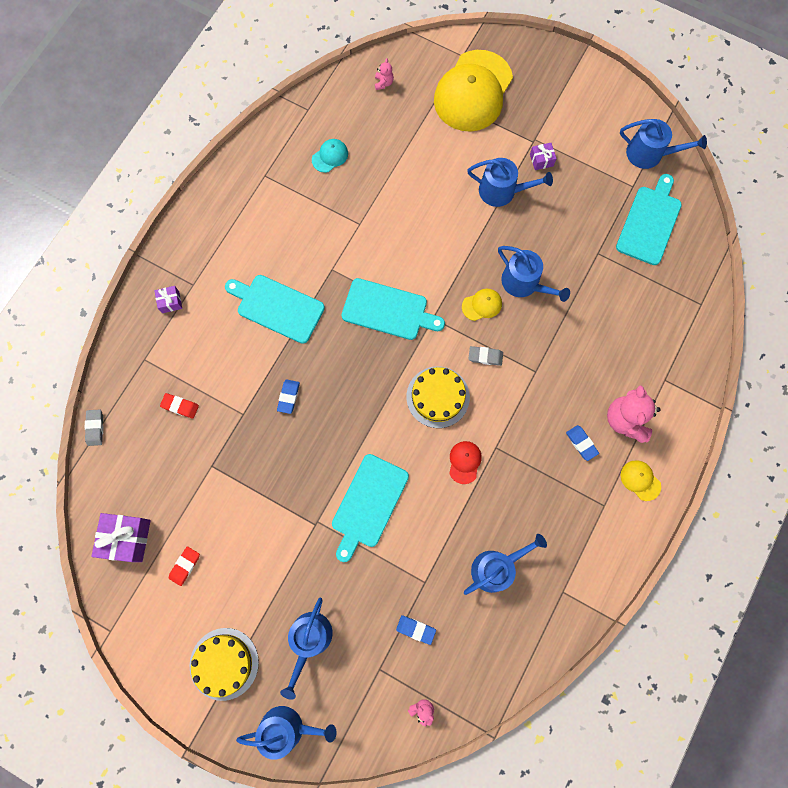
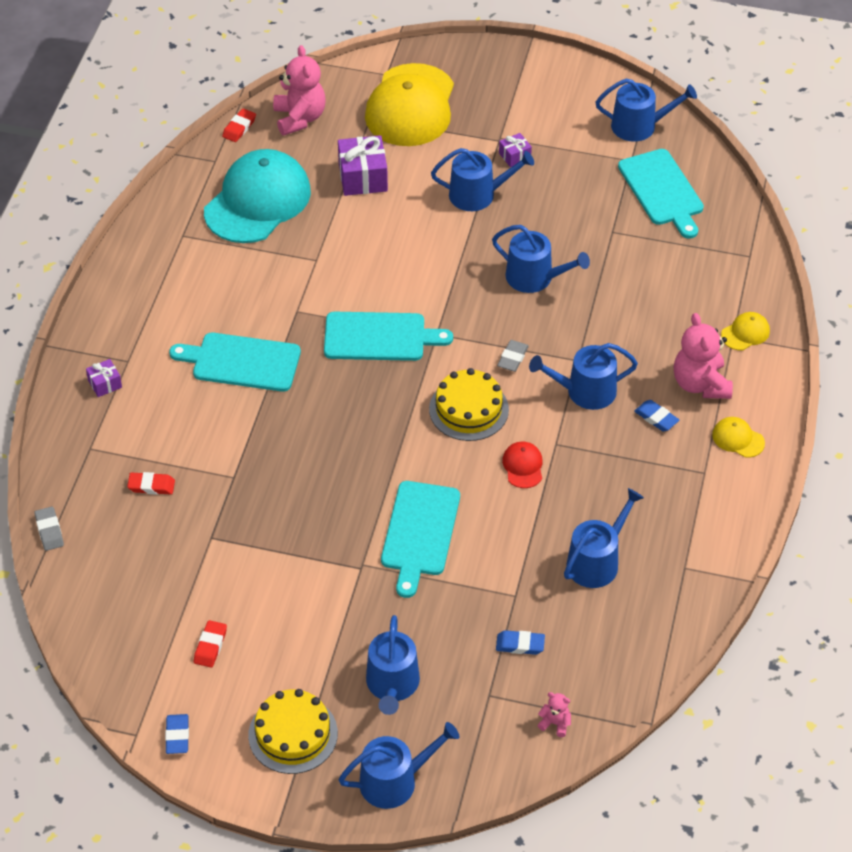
camera: 15 degrees left, 25 degrees down
purple gift [91,513,151,562] -> purple gift moved to [338,135,388,196]
blue eraser [277,379,300,414] -> blue eraser moved to [165,714,189,754]
turquoise cap [312,139,348,173] -> turquoise cap [204,149,311,243], size x2.44
pink teddy bear [375,58,394,90] -> pink teddy bear [273,45,326,136], size x2.18
yellow cap [462,289,502,321] -> yellow cap moved to [721,312,770,350]
grey eraser [469,346,503,366] -> grey eraser turned 60 degrees counterclockwise [497,340,529,372]
turquoise cutting board [616,174,682,265] -> turquoise cutting board turned 150 degrees clockwise [618,149,704,239]
none -> red eraser [222,108,256,142]
none -> blue watering can [529,343,638,410]

